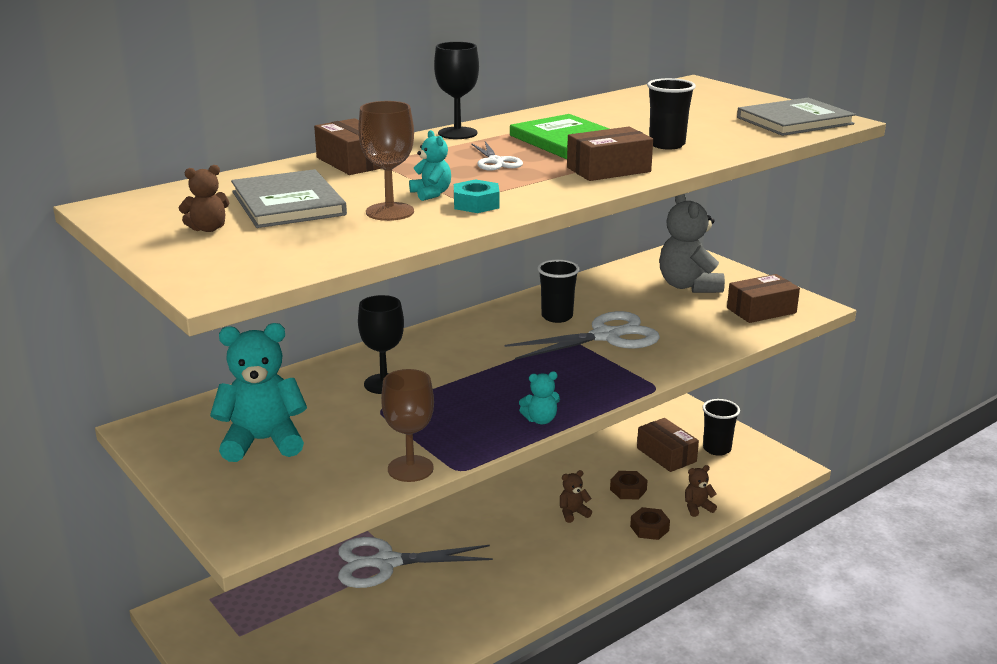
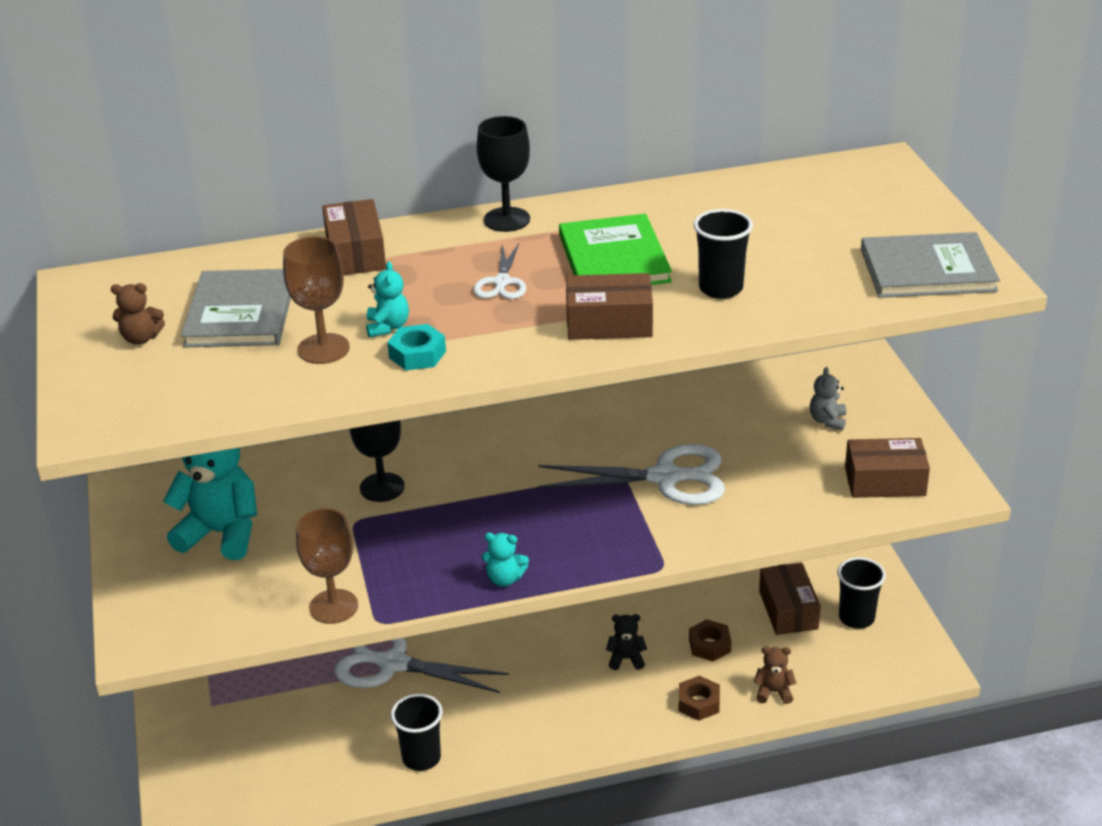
camera: 25 degrees right, 10 degrees up
black cup [538,259,579,323] -> black cup moved to [391,694,443,771]
brown teddy bear [560,470,592,523] -> black teddy bear [606,614,647,670]
grey teddy bear [659,194,725,293] -> grey teddy bear [810,367,846,431], size x0.47

